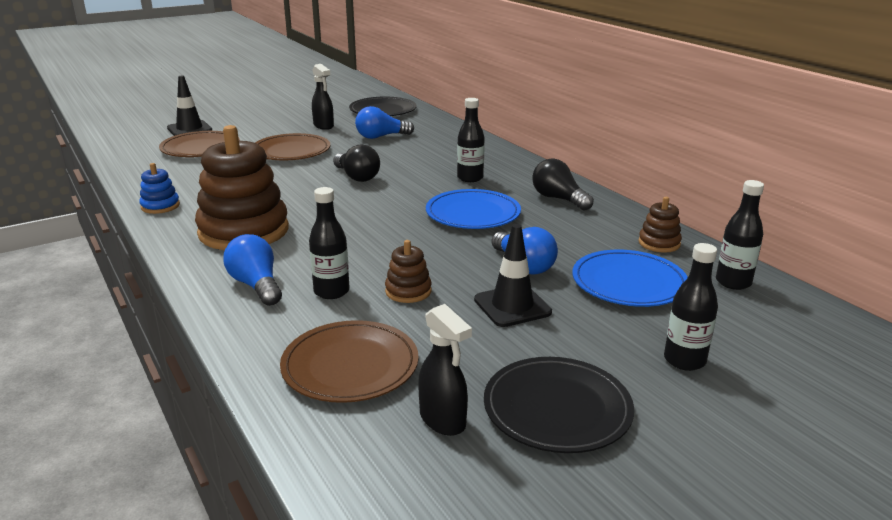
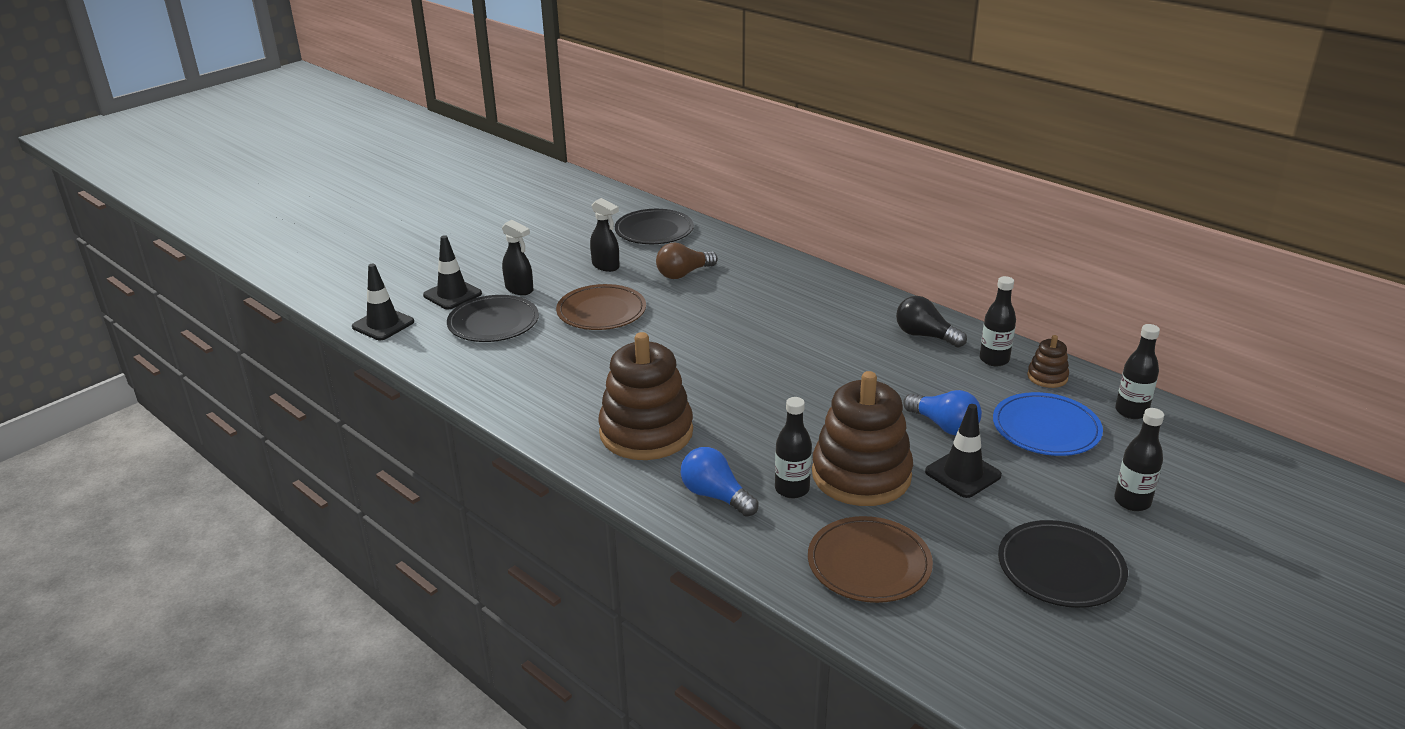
camera: 15 degrees left, 5 degrees up
blue stacking toy [139,163,180,214] -> none
brown plate [159,131,240,157] -> black plate [447,295,539,342]
black light bulb [333,144,380,182] -> none
blue light bulb [355,106,414,139] -> brown light bulb [656,243,718,279]
brown stacking toy [385,240,432,303] -> brown stacking toy [812,371,913,506], size x2.23
black spray bottle [418,304,472,436] -> black spray bottle moved to [502,220,533,295]
blue plate [426,189,521,229] -> none
black bottle [457,98,485,182] -> black bottle moved to [980,276,1016,366]
none -> black traffic cone [352,264,414,340]

